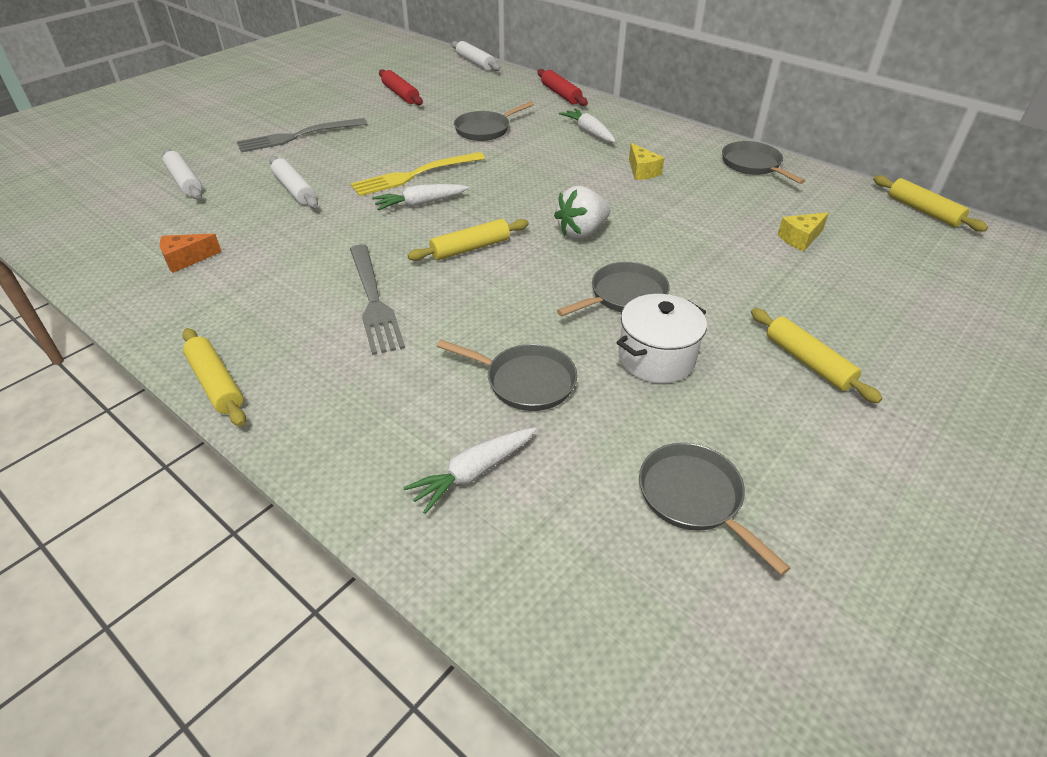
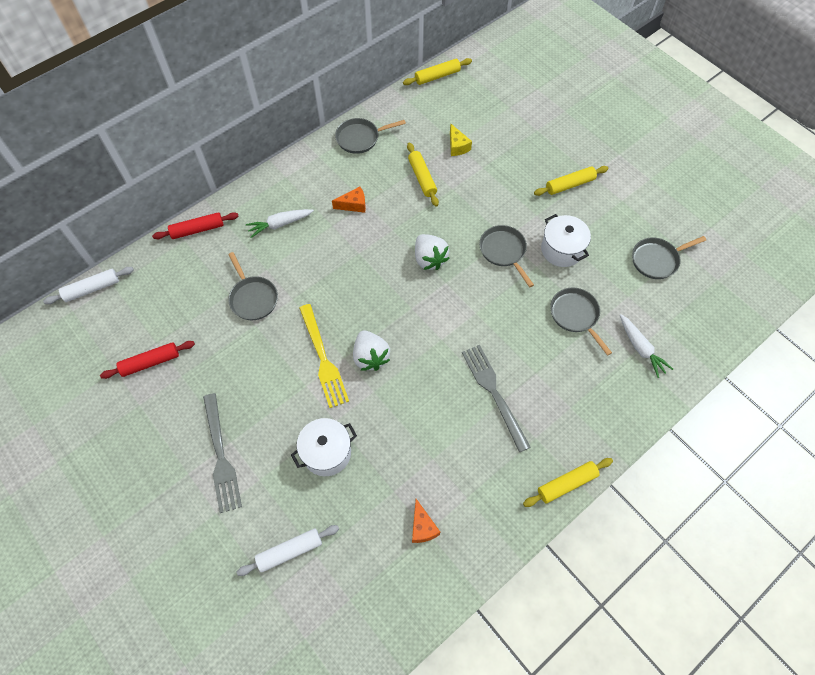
camera: 80 degrees left, 20 degrees up
white rolling pin [269,156,318,208] -> white pot [291,418,357,476]
grey fork [350,244,405,355] -> grey fork turned 105 degrees counterclockwise [462,345,531,452]
white carrot [372,184,469,210] -> white strawberry [353,331,390,371]
yellow rolling pin [408,219,529,261] -> yellow rolling pin moved to [407,143,439,206]
grey pan [437,340,577,411] -> grey pan turned 60 degrees counterclockwise [550,288,612,356]
yellow cheese [629,143,664,180] -> orange cheese [332,187,366,213]

